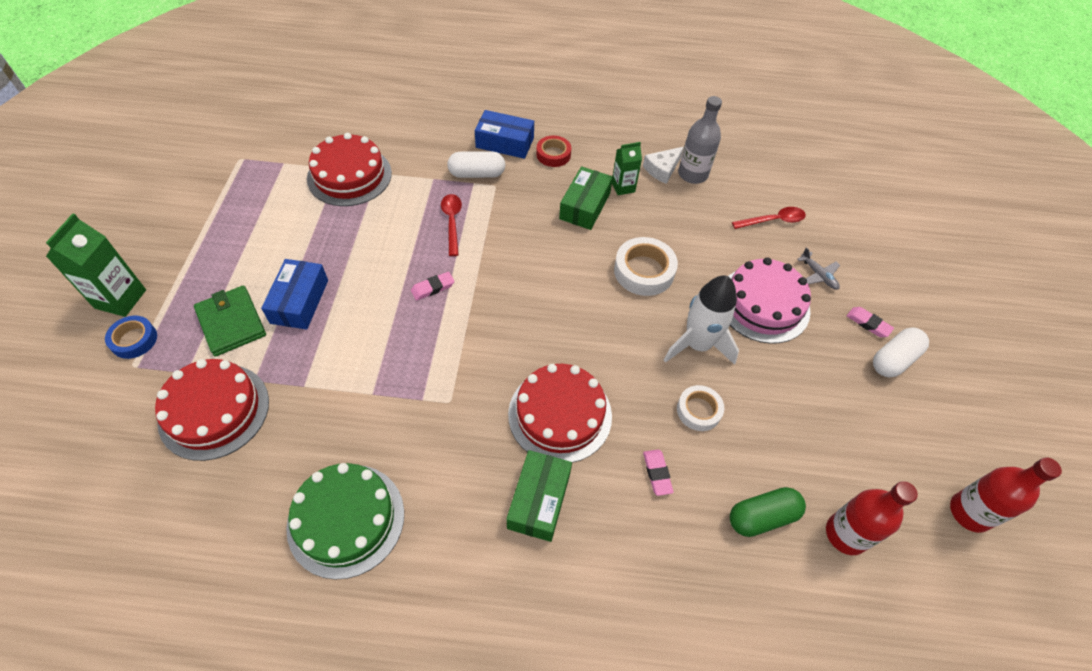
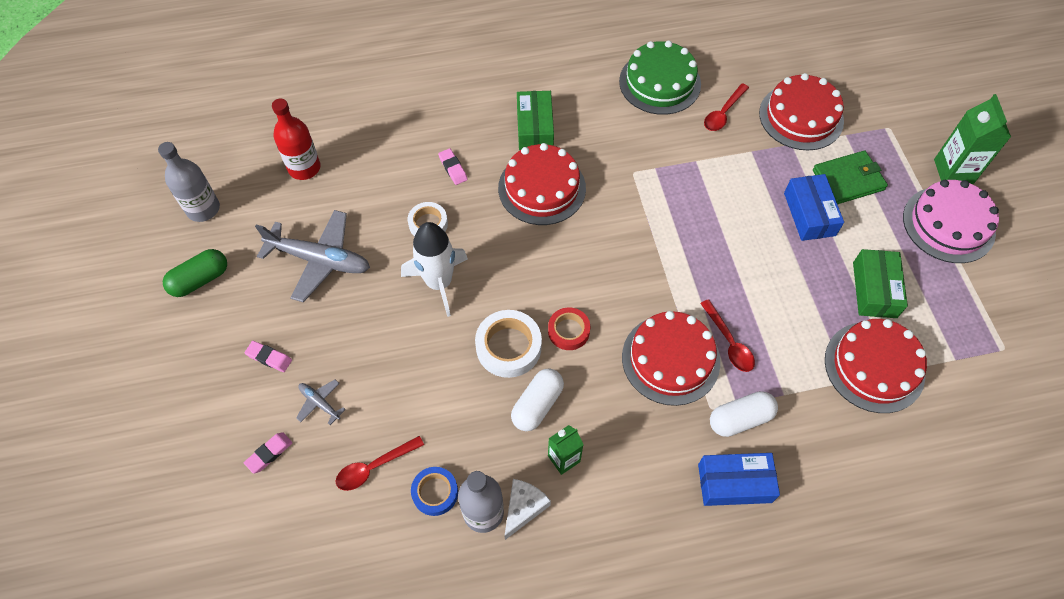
camera: 165 degrees right, 5 degrees up
blue tape [105,316,157,359] -> blue tape moved to [411,467,458,516]
green wallet [194,286,266,357] -> green wallet turned 60 degrees counterclockwise [813,151,888,204]
pink eraser [411,272,455,301] -> pink eraser moved to [244,432,293,474]
red tape [536,135,571,167] -> red tape moved to [548,307,590,350]
green box [559,166,613,230] -> green box moved to [853,249,908,318]
pink cake [728,257,811,344] -> pink cake moved to [903,180,999,263]
green capsule [730,487,806,537] -> green capsule moved to [163,249,227,297]
white capsule [873,327,929,378] -> white capsule moved to [511,369,564,431]
red bottle [950,458,1062,533] -> grey bottle [158,142,220,222]
none -> grey plane [255,210,370,302]
none -> red cake [622,311,720,406]
none -> red spoon [704,83,749,131]

